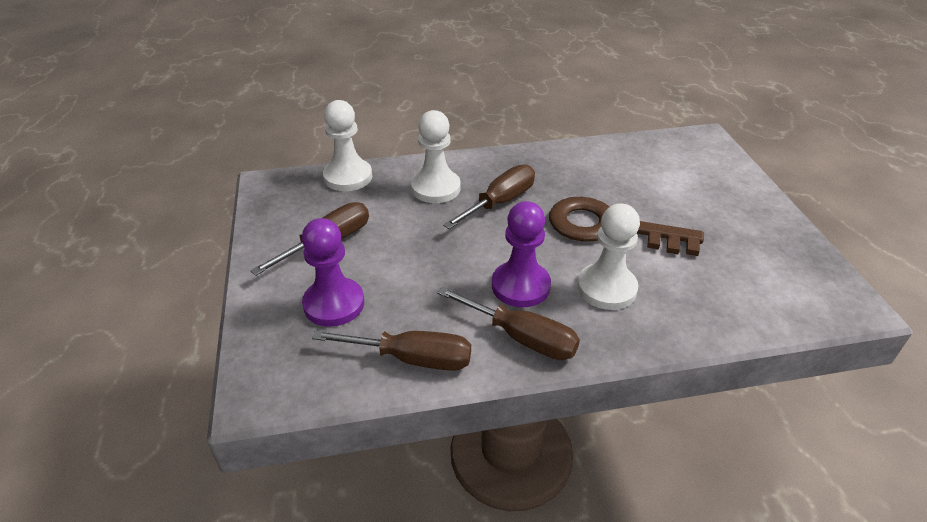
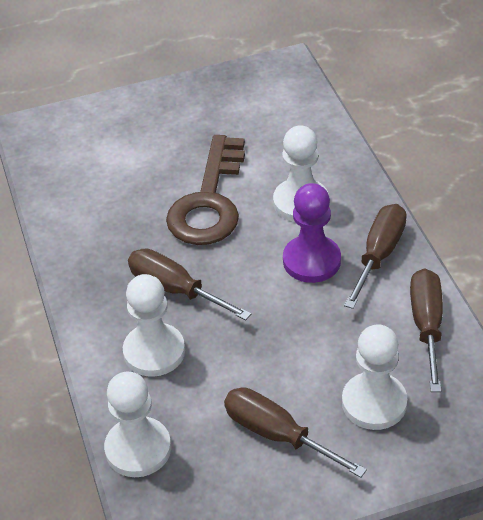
camera: 95 degrees left, 5 degrees up
purple pawn [302,218,364,327] -> white pawn [342,324,407,430]

